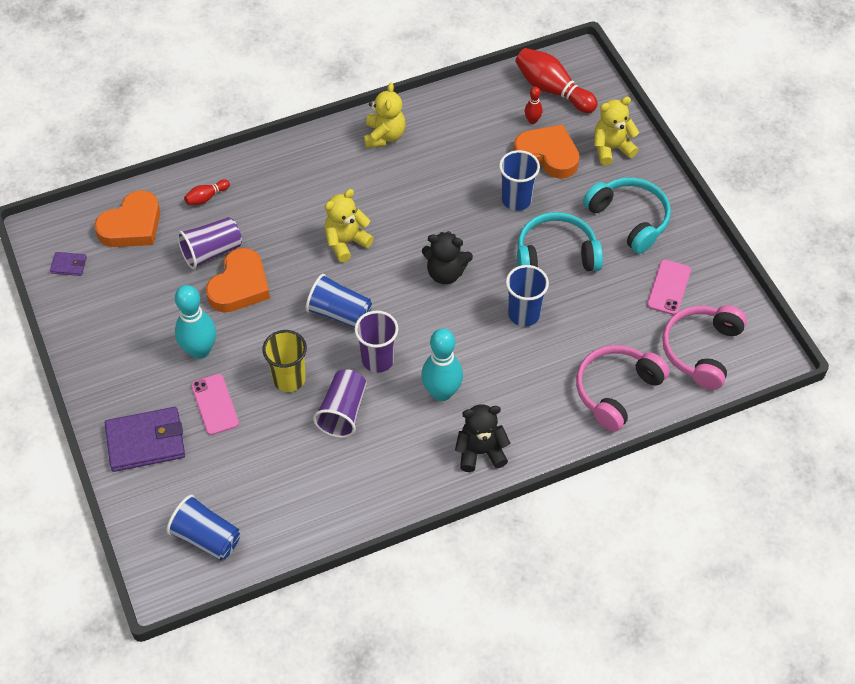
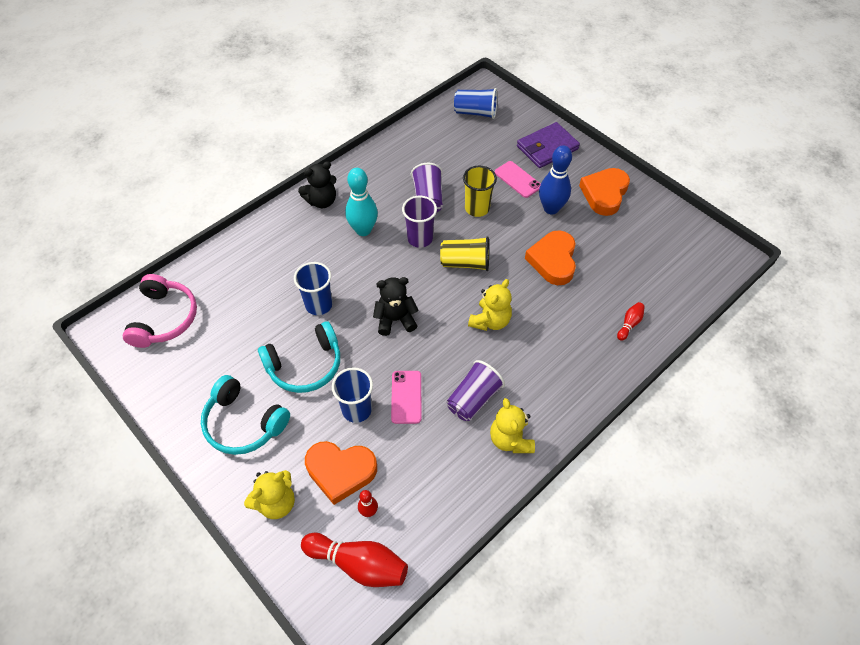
camera: 160 degrees right, 0 degrees up
purple wallet [50,252,87,276] -> none
orange heart [95,190,160,247] -> orange heart moved to [579,168,630,216]
turquoise bowling pin [175,285,216,359] -> blue bowling pin [539,145,572,214]
purple cup [177,217,242,269] -> purple cup moved to [447,360,505,421]
blue cup [306,274,372,328] -> yellow cup [440,236,489,271]
pink headphones [576,345,670,432] -> none
pink phone [647,259,691,315] -> pink phone moved to [391,371,421,424]

